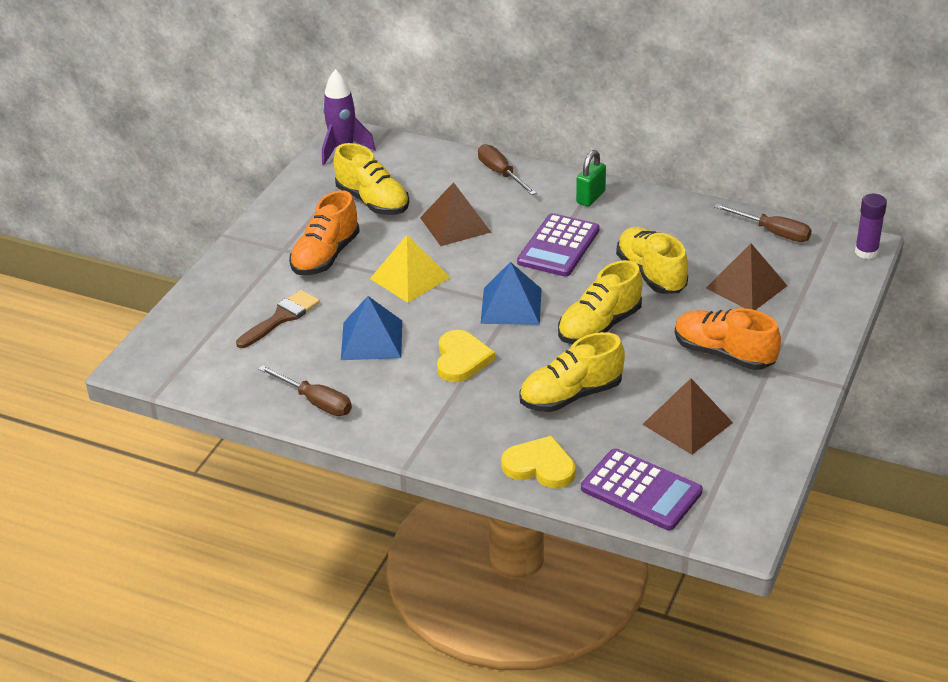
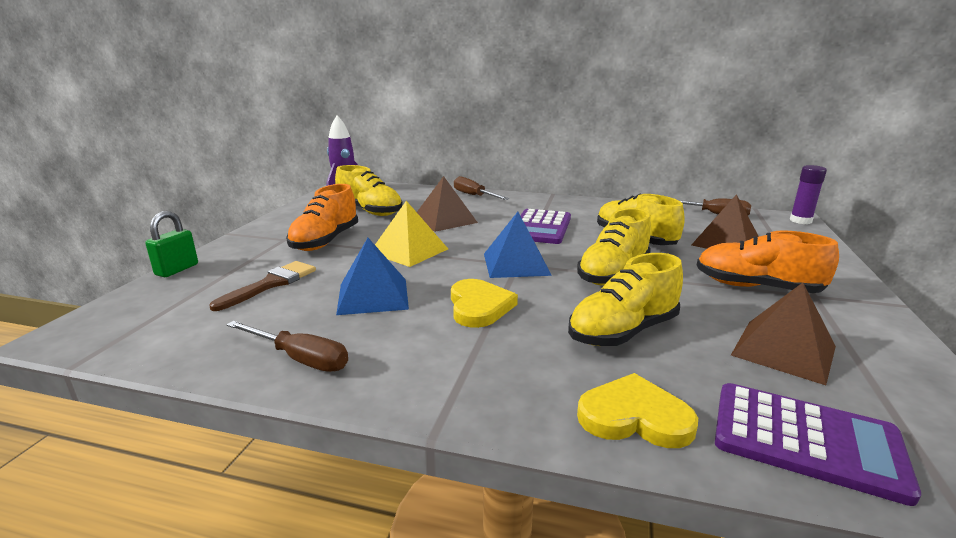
camera: 10 degrees left, 15 degrees down
green padlock [576,150,606,206] -> green padlock moved to [145,211,198,277]

